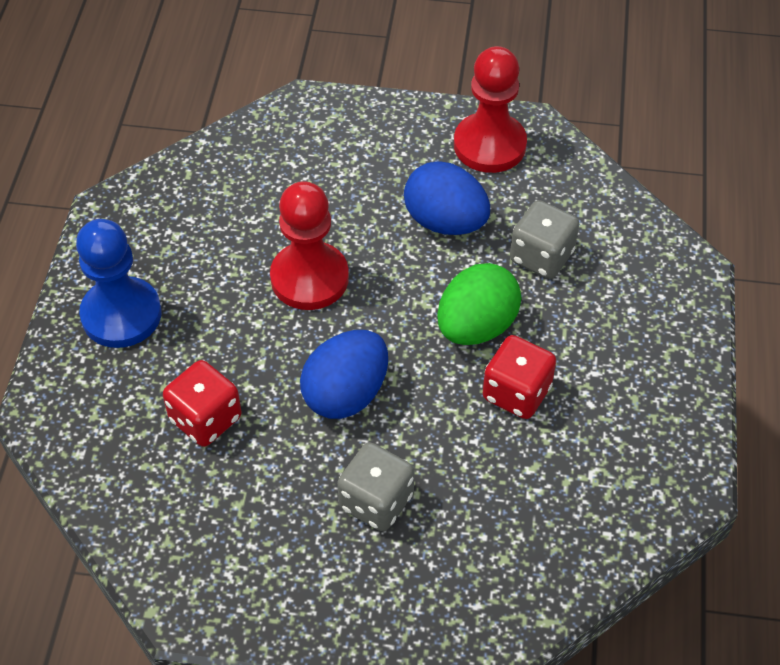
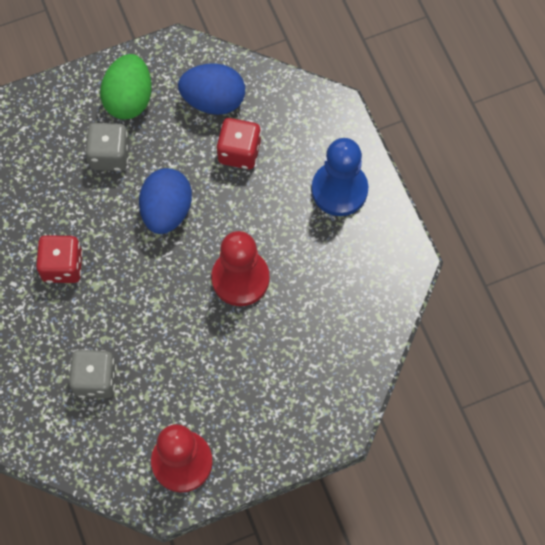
camera: 150 degrees right, 15 degrees up
blue egg [404,161,490,235] -> blue egg moved to [178,63,245,115]
green egg [437,263,522,345] -> green egg moved to [100,54,152,120]

